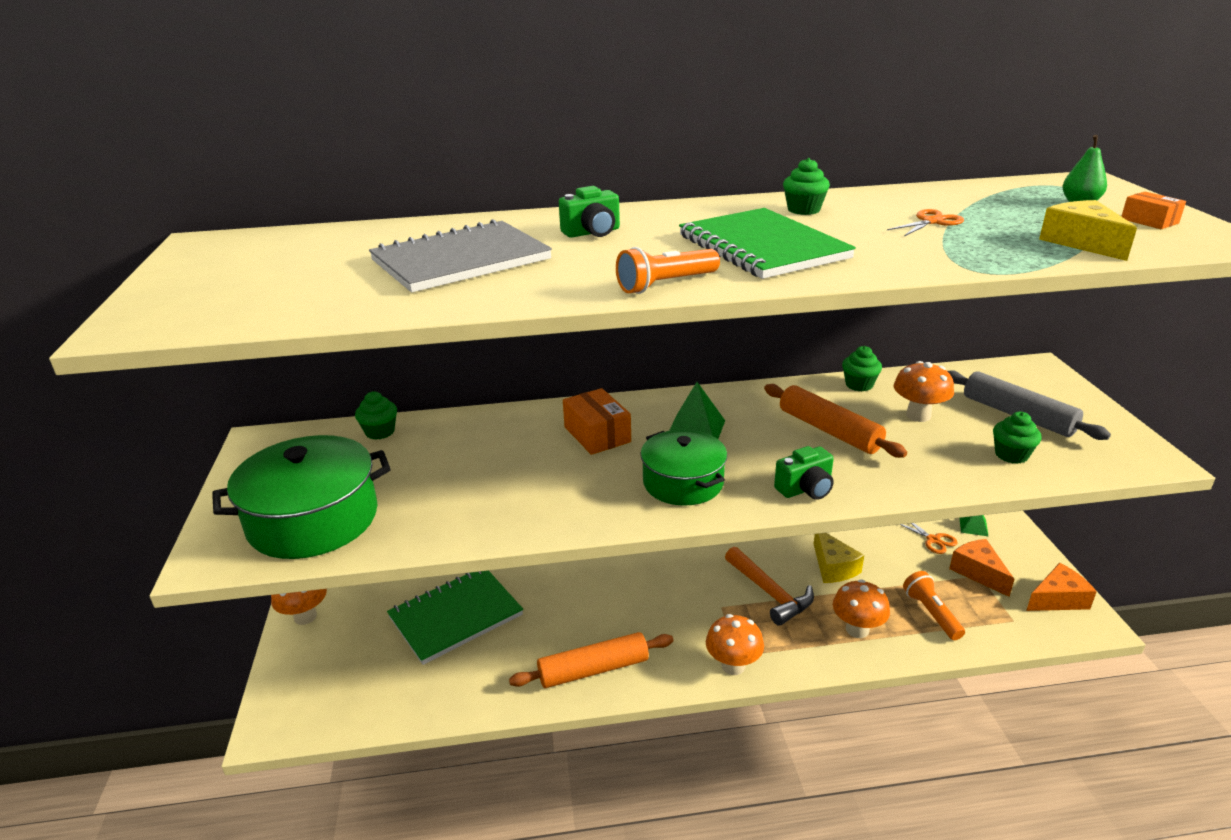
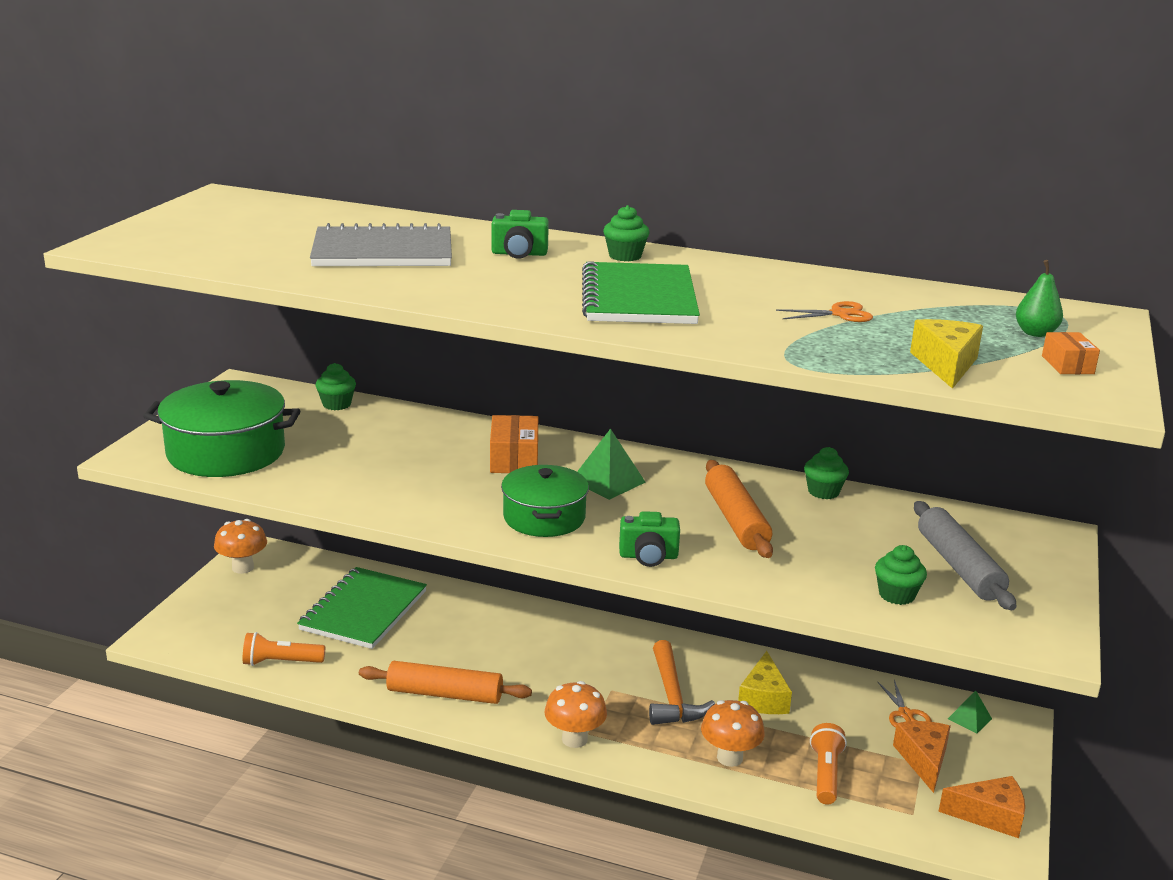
camera: 25 degrees right, 5 degrees down
green notebook [387,571,523,665] -> green notebook turned 60 degrees counterclockwise [297,567,427,649]
orange flashlight [616,247,720,294] -> orange flashlight moved to [243,632,325,666]
green cupcake [783,158,830,215] -> green cupcake moved to [603,205,650,261]
orange mushroom [894,361,954,422] -> none

